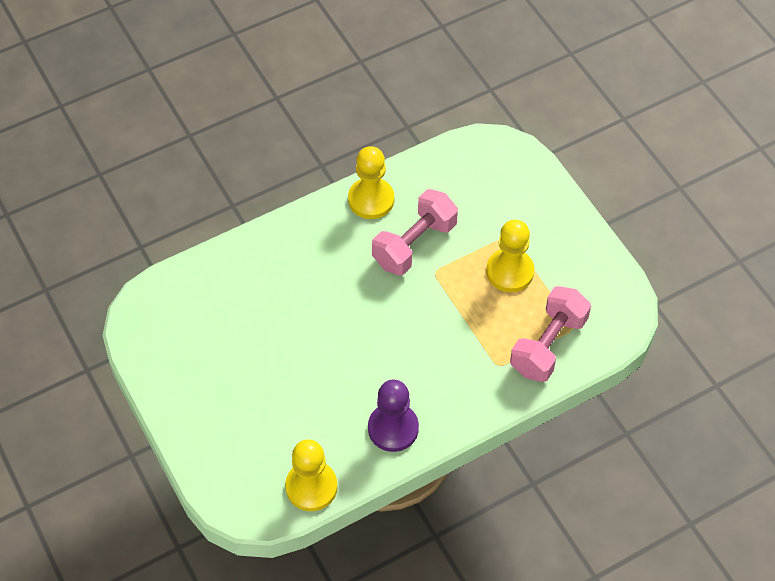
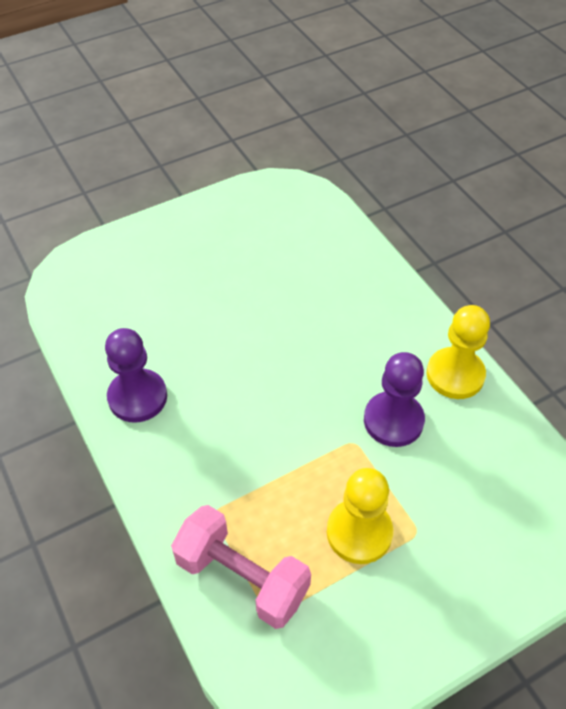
camera: 90 degrees right, 5 degrees down
yellow pawn [285,439,338,511] -> none
pink dumbbell [372,189,458,275] -> purple pawn [364,352,425,447]

